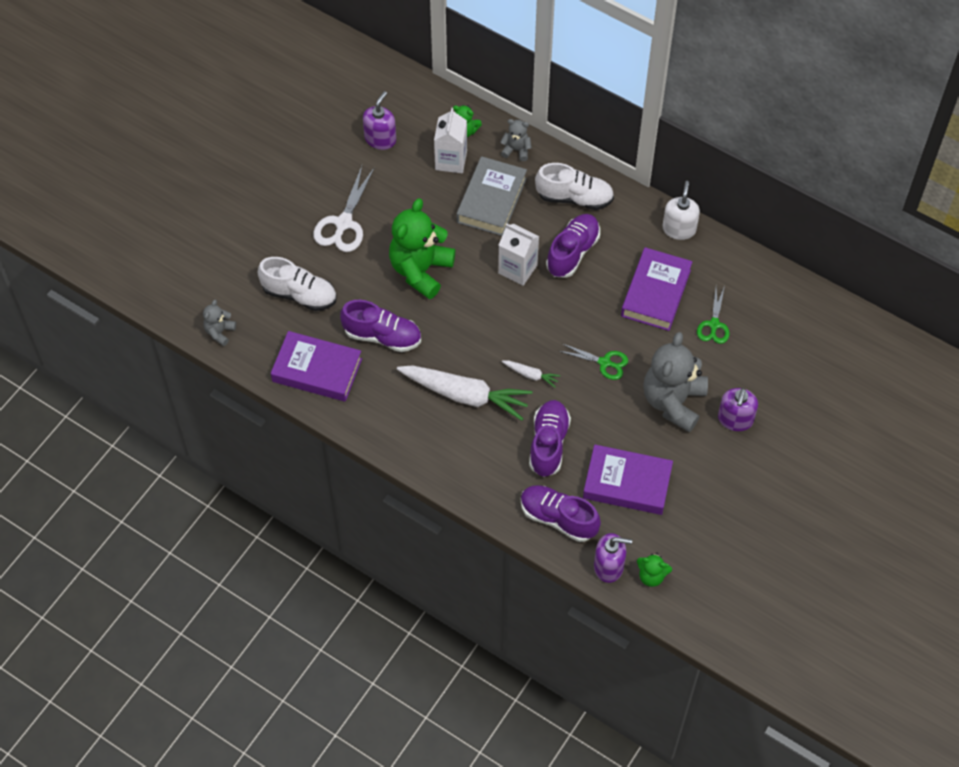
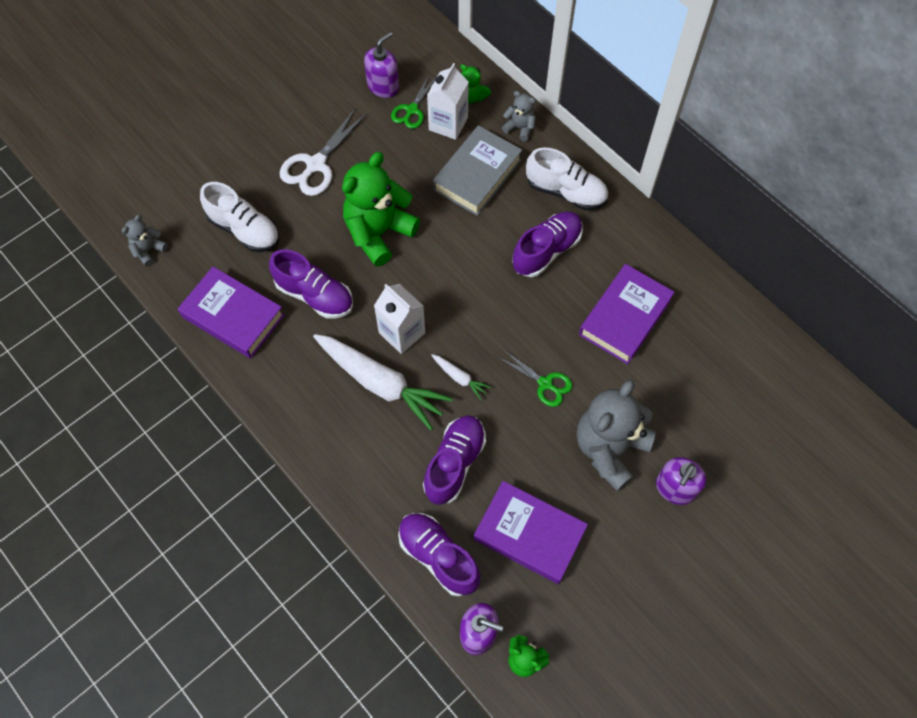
camera: 15 degrees right, 5 degrees up
white carton [498,224,539,286] -> white carton moved to [374,284,425,354]
white soap dispenser [663,181,700,240] -> none
green scissors [697,286,729,344] -> green scissors moved to [391,75,437,129]

